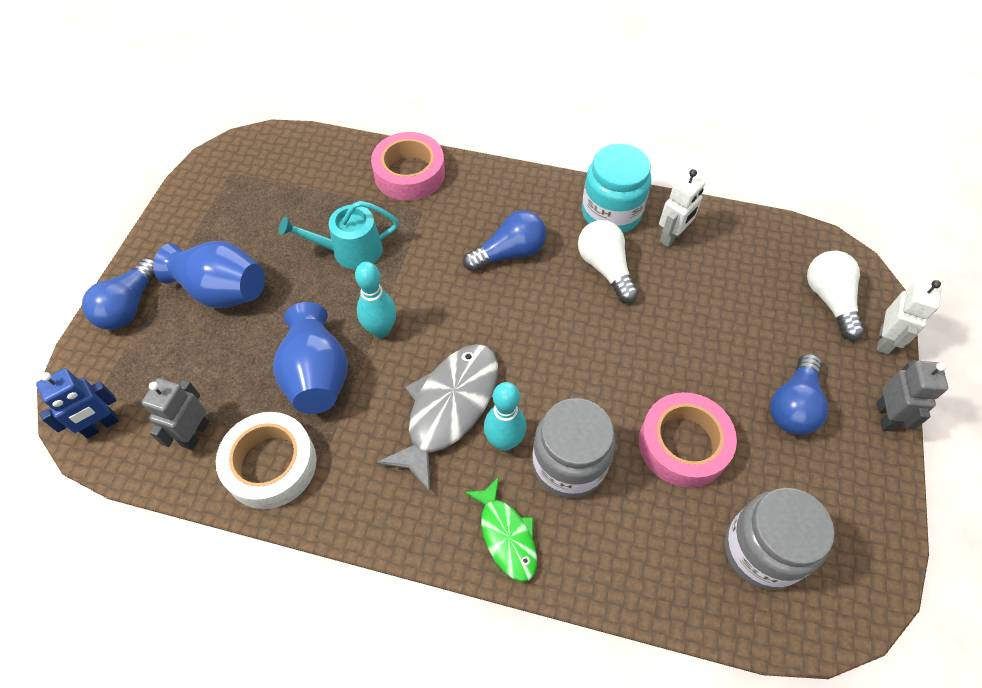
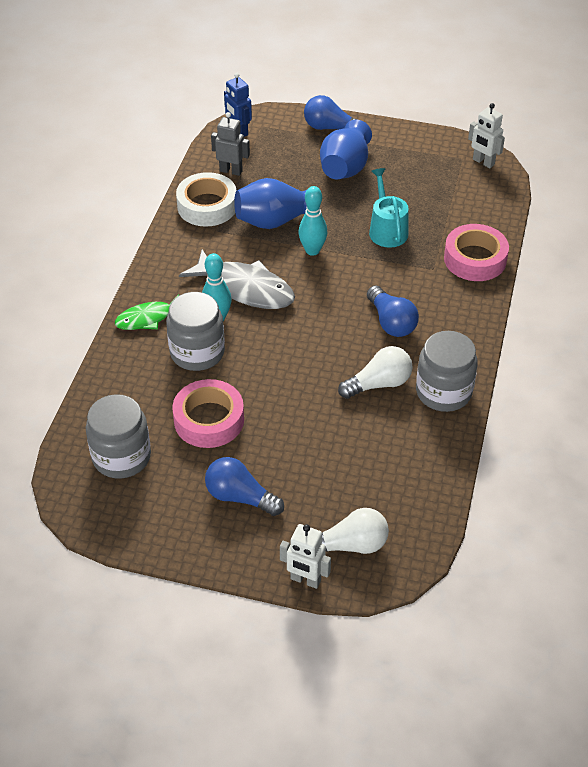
camera: 90 degrees right, 10 degrees down
turquoise jar [582,143,651,233] -> grey jar [416,331,478,412]
white robot [659,169,705,247] -> white robot moved to [468,103,505,168]
grey robot [877,361,948,432] -> none

